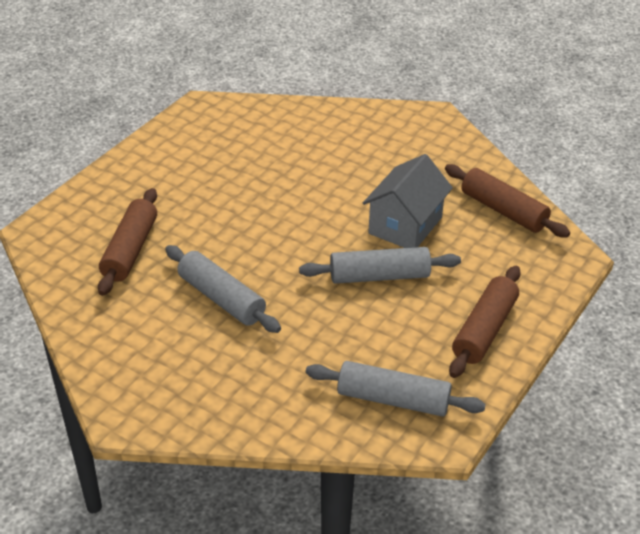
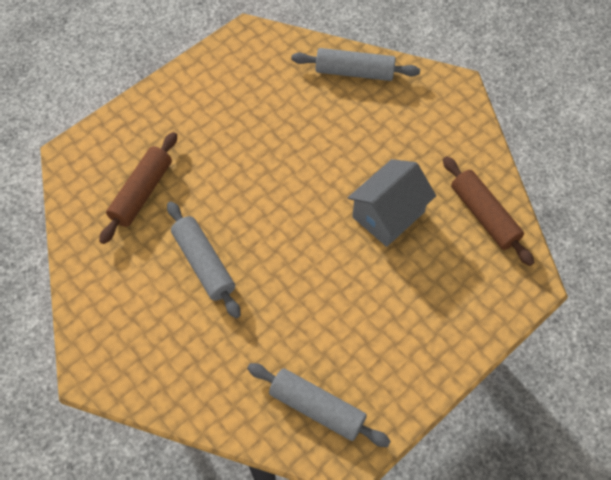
camera: 15 degrees right, 20 degrees up
grey rolling pin [299,247,461,284] -> grey rolling pin moved to [291,48,420,81]
brown rolling pin [449,266,521,378] -> none

